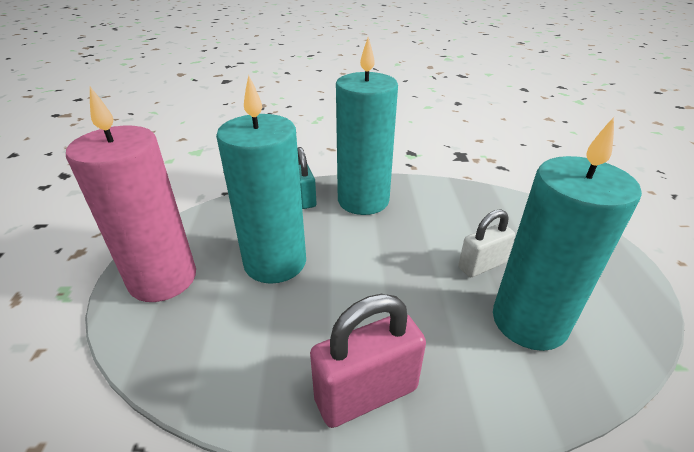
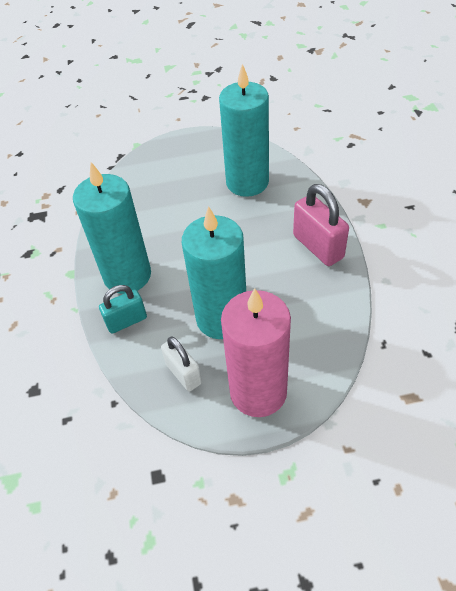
camera: 95 degrees left, 15 degrees up
white padlock [458,209,515,277] -> white padlock moved to [161,336,202,391]

